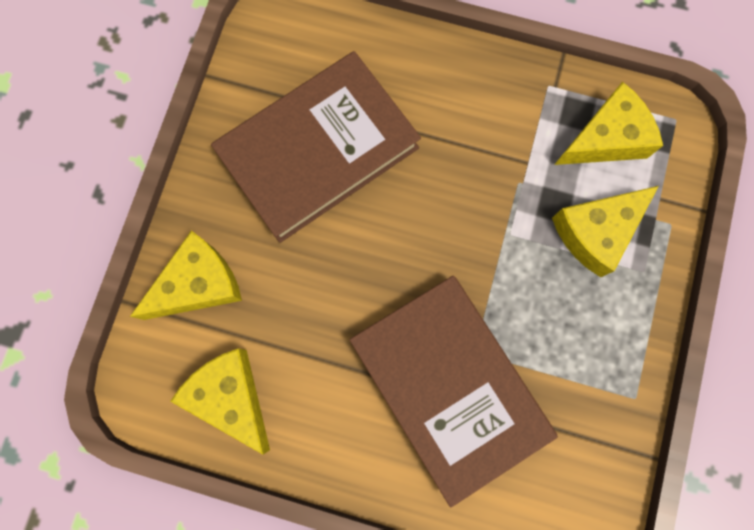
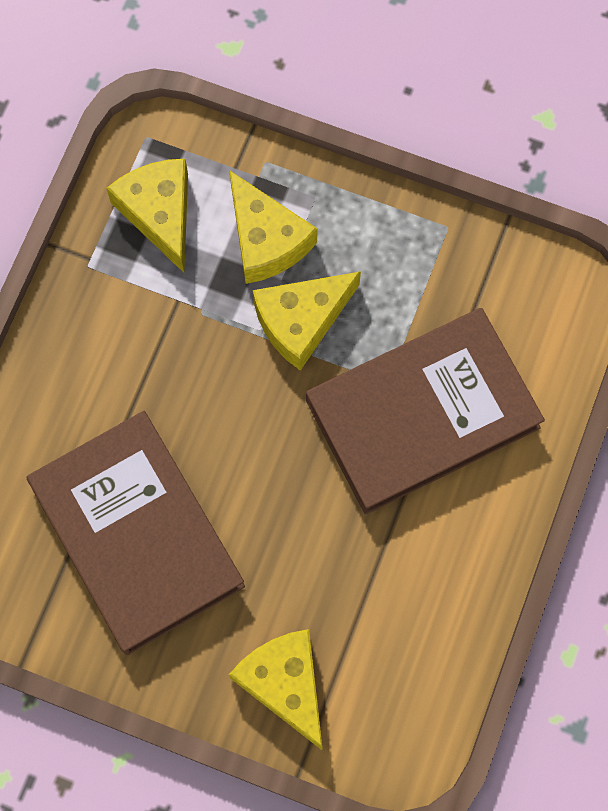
camera: 85 degrees left, 5 degrees down
yellow cheese [170,348,270,455] -> yellow cheese moved to [253,271,361,371]

